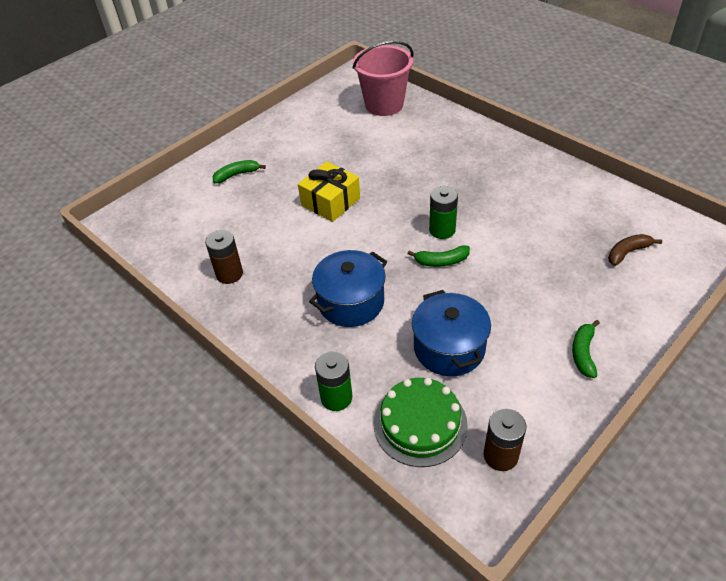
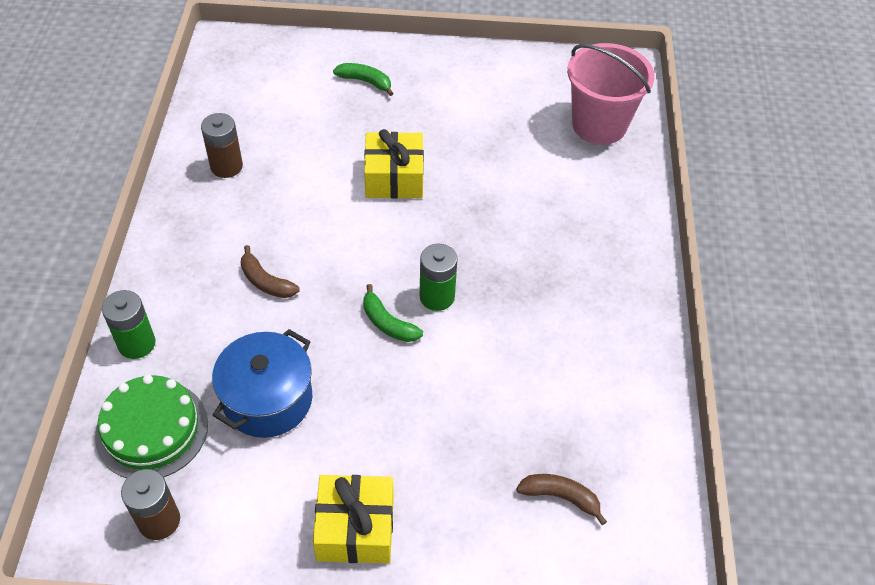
camera: 45 degrees right, 5 degrees up
blue pot [309,250,388,327] -> brown banana [241,245,299,298]
green banana [572,320,600,378] -> yellow gift [313,475,394,563]

